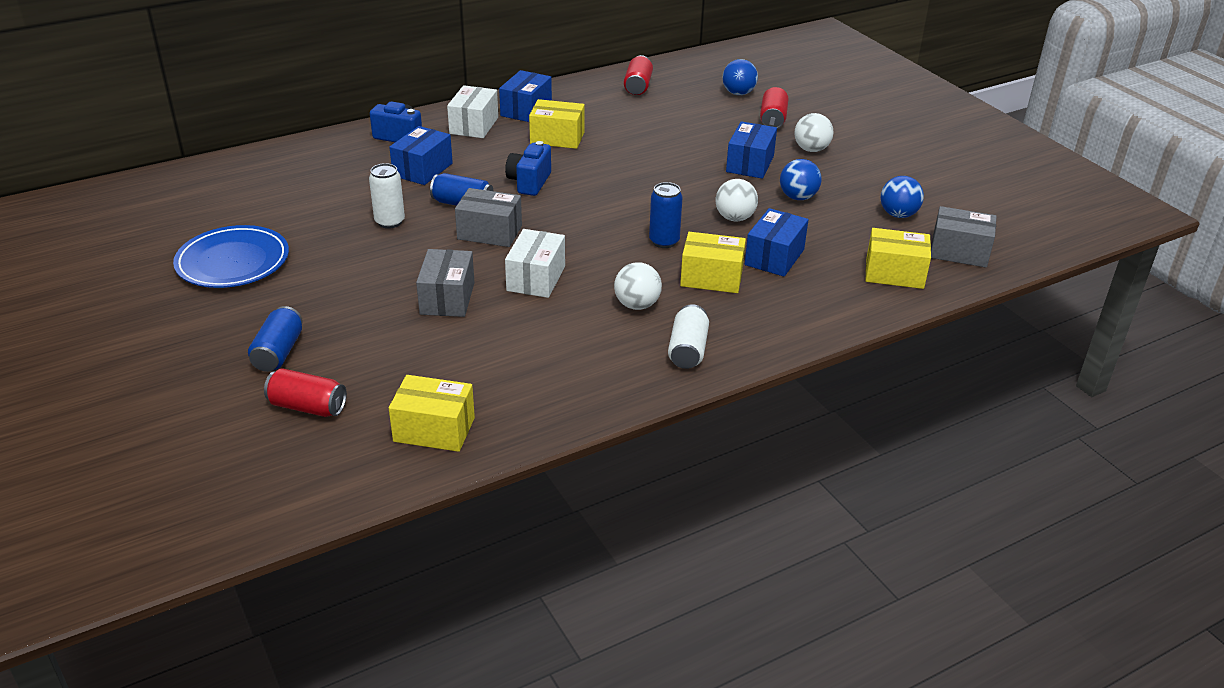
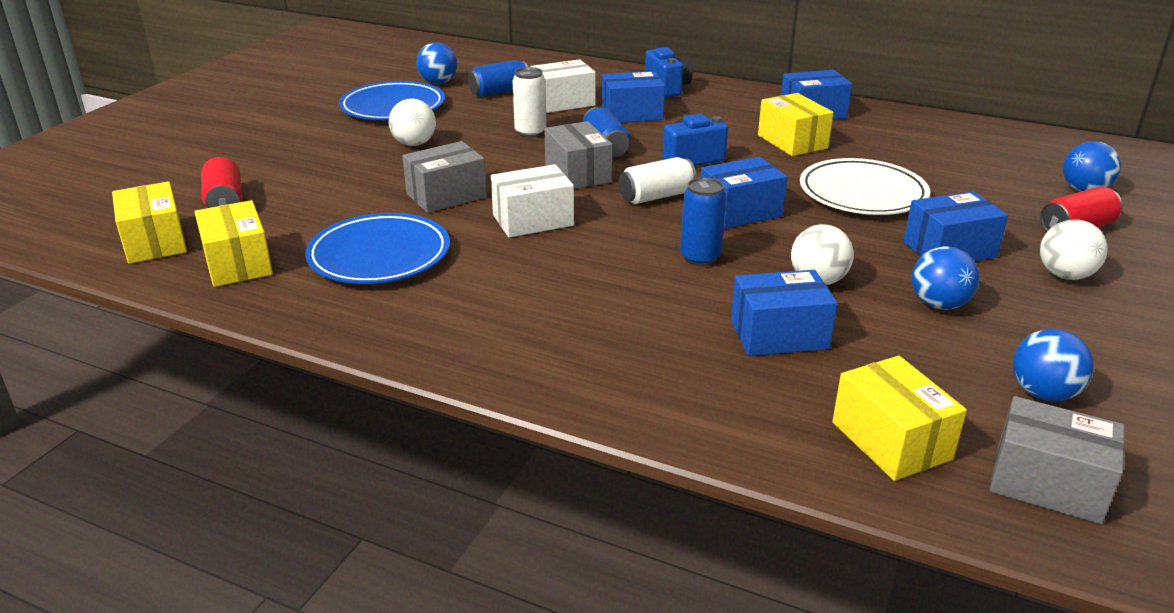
camera: 55 degrees right, 5 degrees down
blue can [248,306,303,372] -> blue can moved to [468,60,528,97]
white box [447,85,498,138] -> white box moved to [531,59,596,113]
white ball [614,262,662,310] -> white ball moved to [389,99,436,146]
red can [624,55,653,95] -> none
white can [668,304,709,369] -> white can moved to [619,157,697,204]
yellow box [680,232,746,293] -> yellow box moved to [112,181,187,264]
grey box [931,206,997,268] -> grey box turned 45 degrees counterclockwise [990,396,1125,524]
none -> blue plate [305,213,450,284]
none -> blue ball [416,42,457,84]
none -> blue box [701,157,787,229]
none -> white plate [800,158,930,215]

